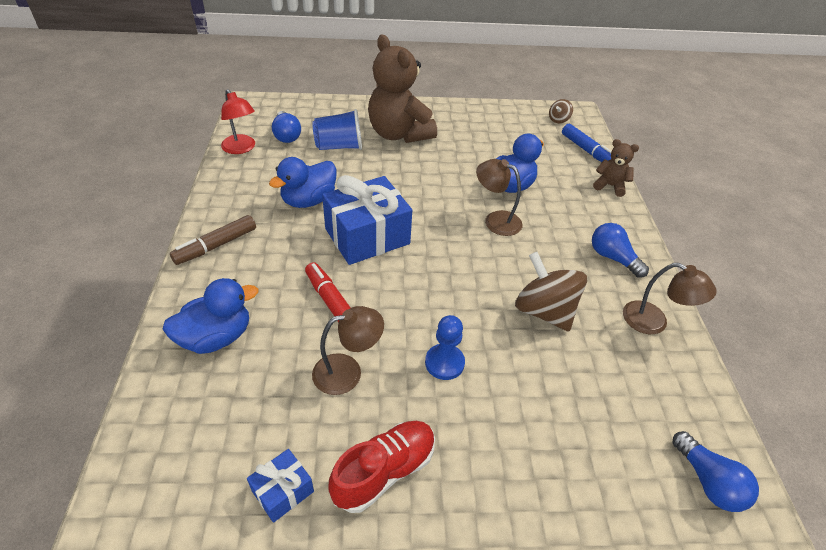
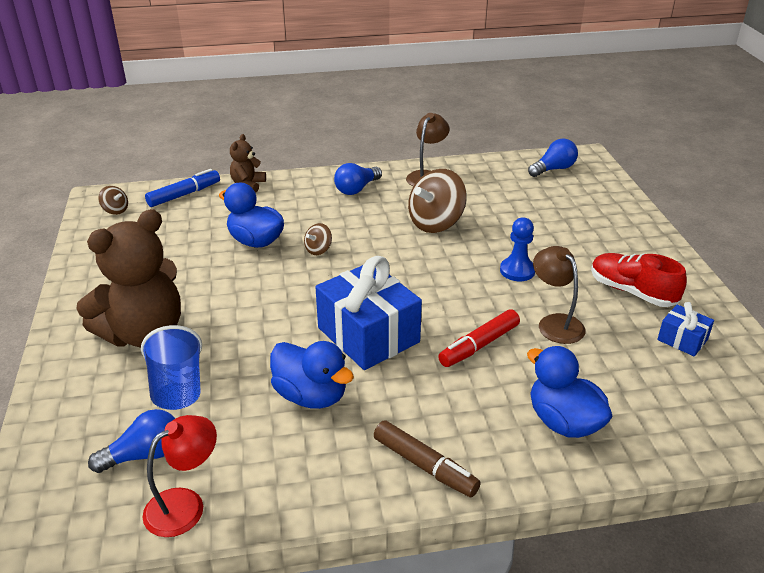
camera: 95 degrees left, 10 degrees down
brown lamp [476,159,523,236] -> brown spinning top [304,223,332,255]

